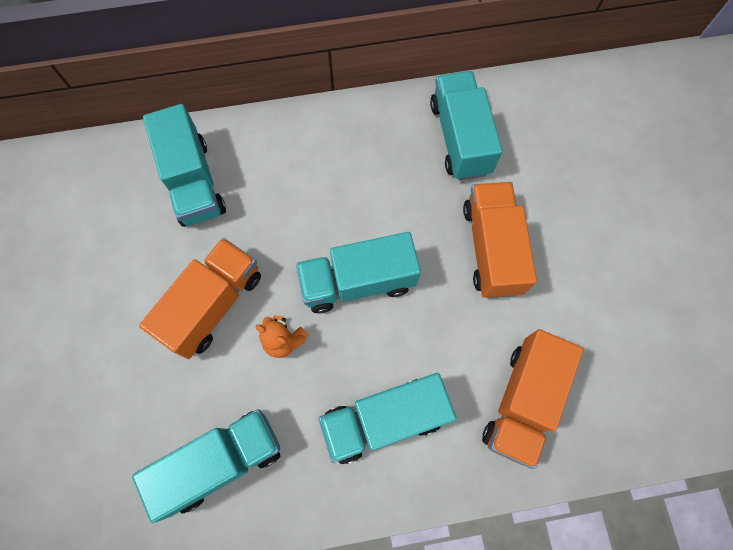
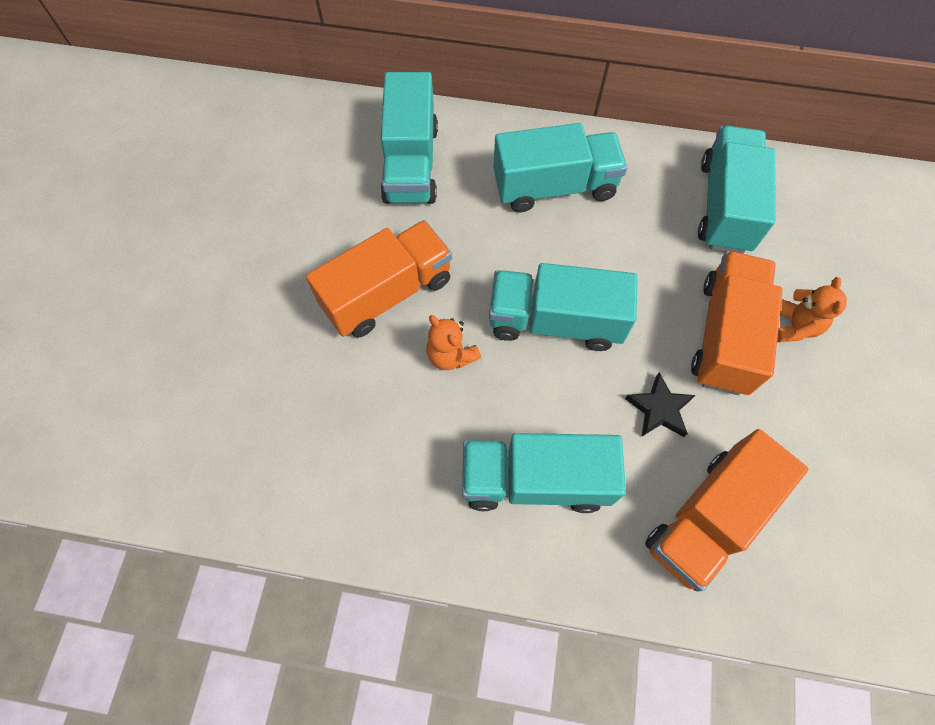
camera: 20 degrees right, 5 degrees down
turquoise truck [132,409,280,523] -> turquoise truck moved to [493,123,627,212]
none -> black star [625,372,696,437]
none -> orange teddy bear [777,277,847,342]

